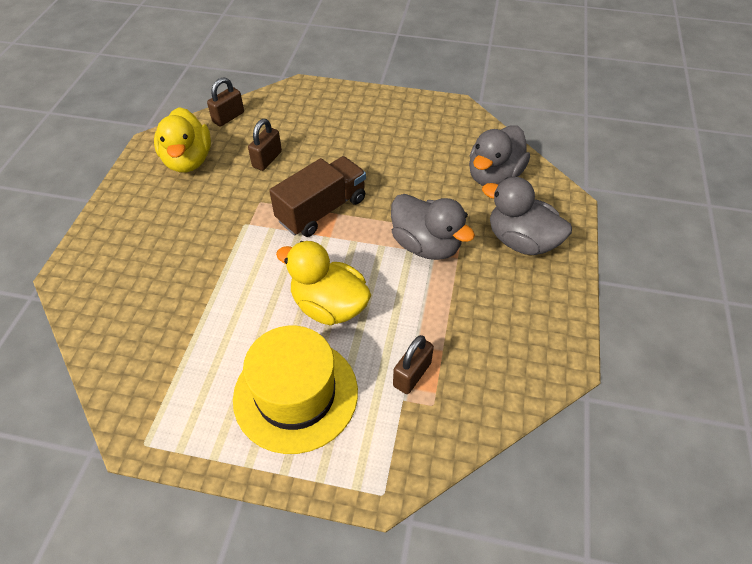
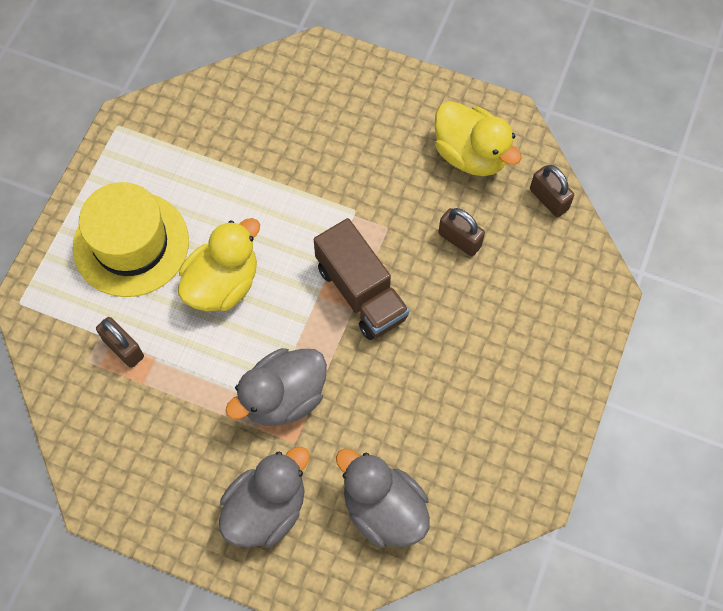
camera: 100 degrees right, 15 degrees up
yellow duck [154,107,211,173] -> yellow duck turned 135 degrees counterclockwise [435,101,521,176]

